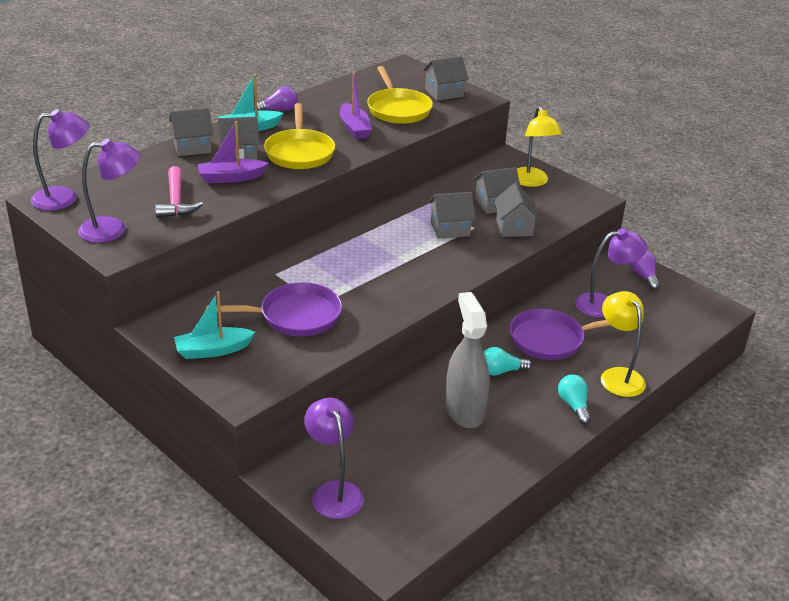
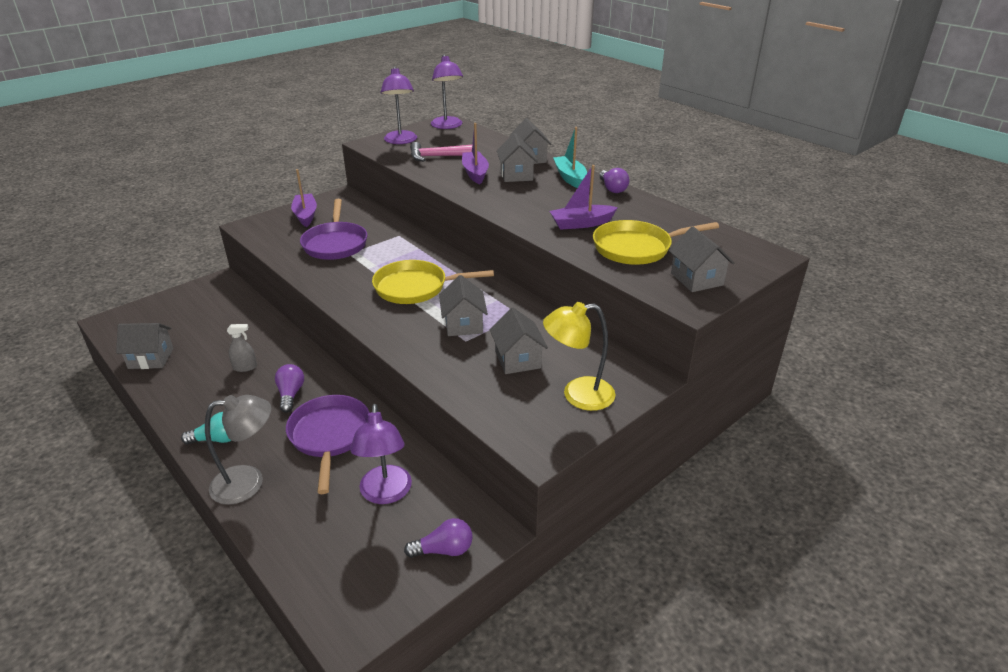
camera: 95 degrees right, 0 degrees up
turquoise boat [174,291,255,359] -> purple boat [291,169,317,227]
yellow pan [264,103,335,169] -> yellow pan moved to [372,260,494,304]
purple lamp [304,398,364,519] -> none
grey spray bottle [445,292,490,428] -> grey spray bottle [227,324,257,372], size x0.44
turquoise light bulb [484,347,532,376] -> purple light bulb [275,364,304,412]
grey house [494,183,540,237] -> grey house moved to [116,323,174,369]
yellow lamp [601,291,646,397] -> grey lamp [205,395,271,505]

